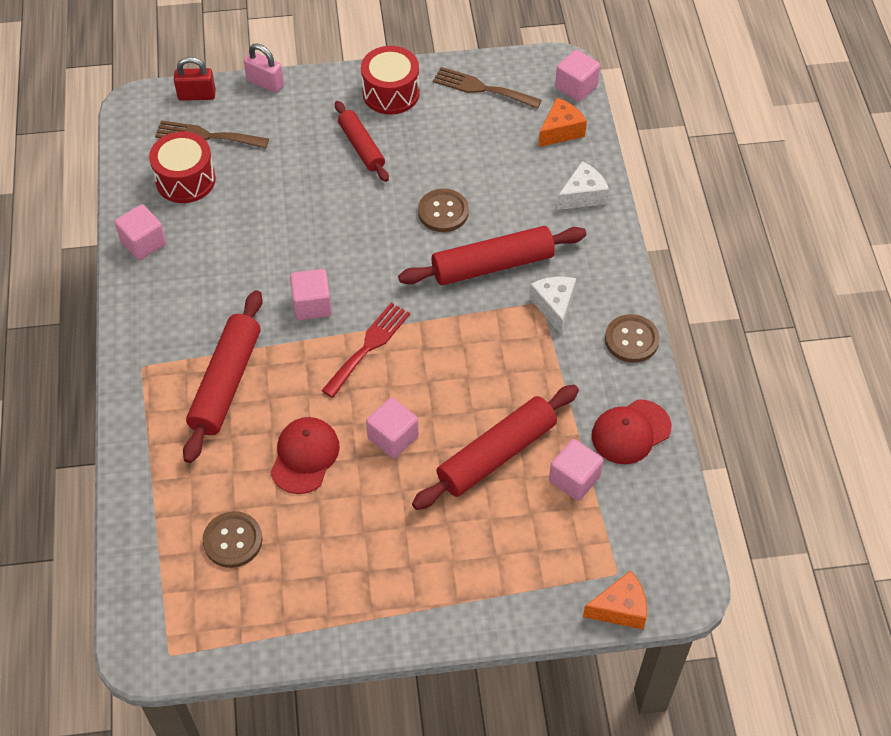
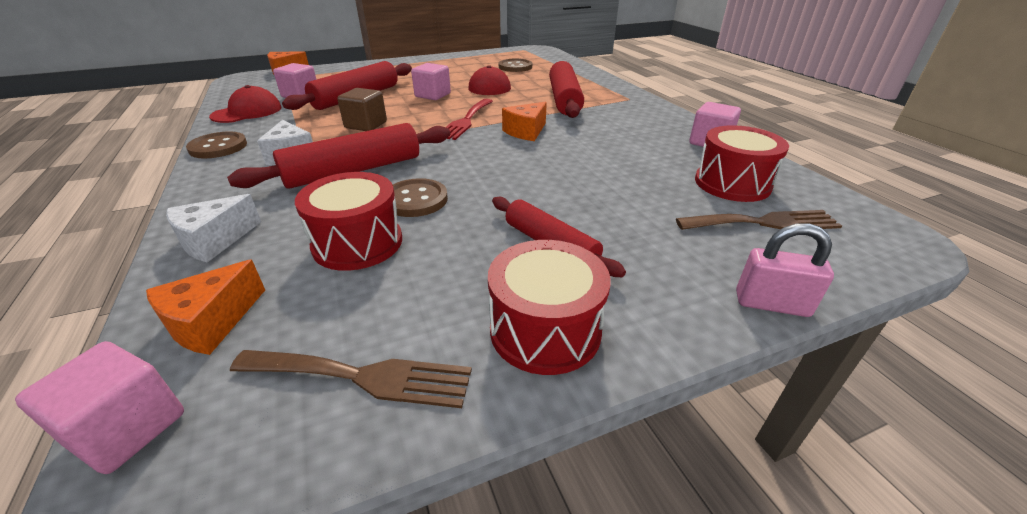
camera: 165 degrees right, 20 degrees down
red padlock [174,57,216,101] -> none
pink cube [290,269,332,320] -> orange cheese [502,102,547,141]
none -> red drum [295,172,402,271]
none -> brown cube [337,88,387,131]

